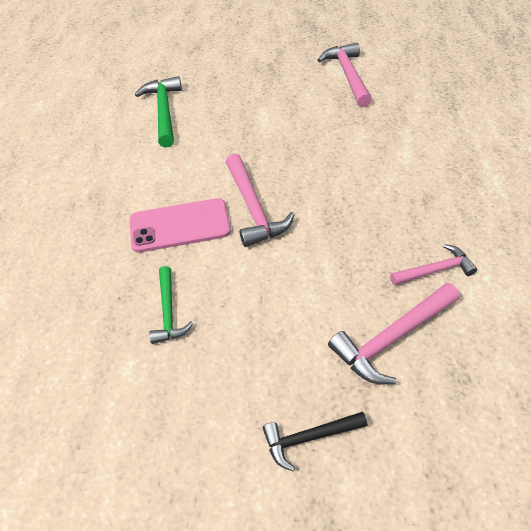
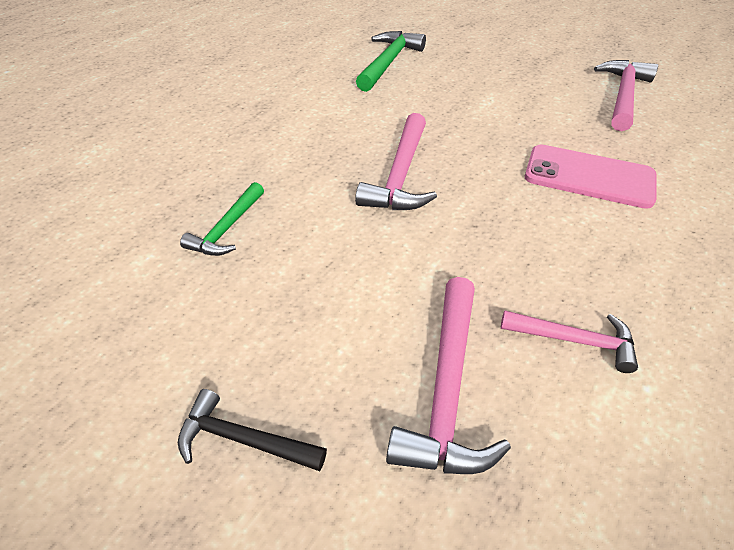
camera: 30 degrees right, 5 degrees down
pink phone [130,198,231,253] -> pink phone moved to [525,145,657,209]
pink hammer [328,283,460,384] -> pink hammer turned 75 degrees counterclockwise [386,277,511,474]

